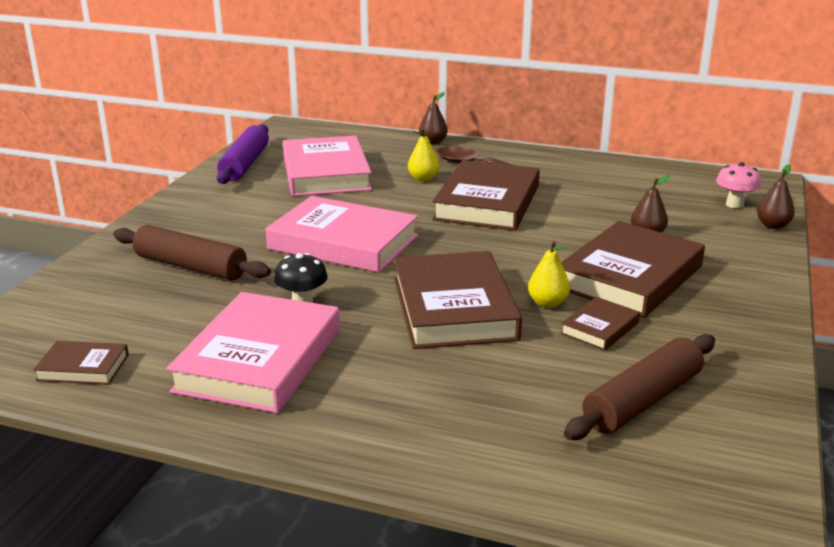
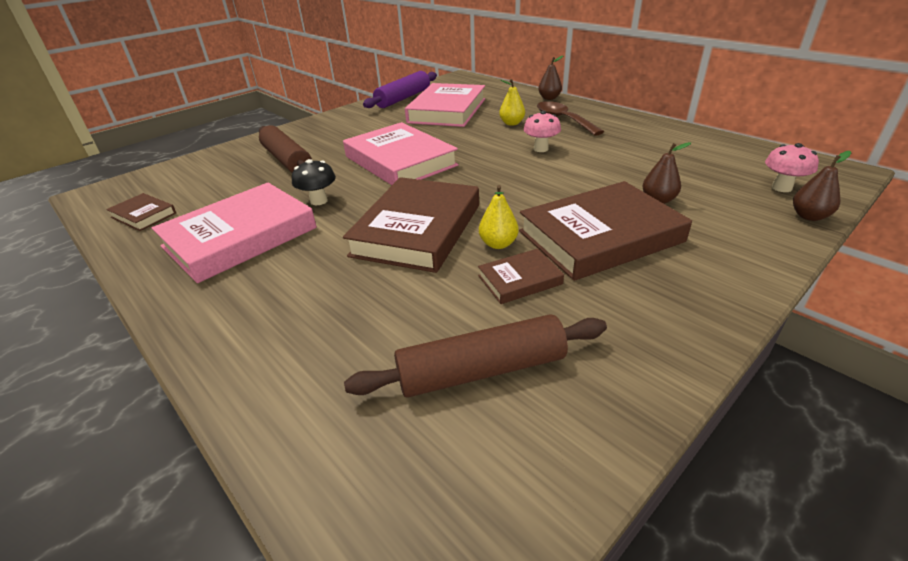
camera: 30 degrees right, 10 degrees up
brown book [432,160,540,231] -> pink mushroom [523,111,561,152]

